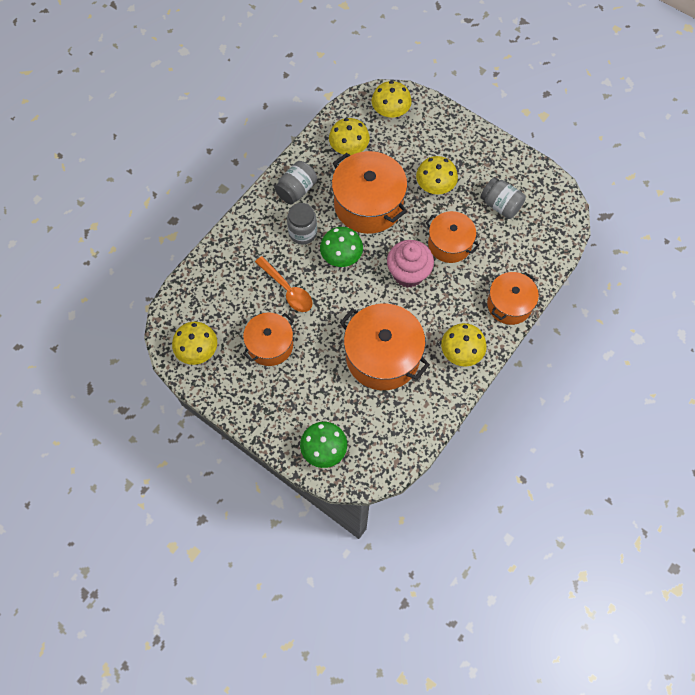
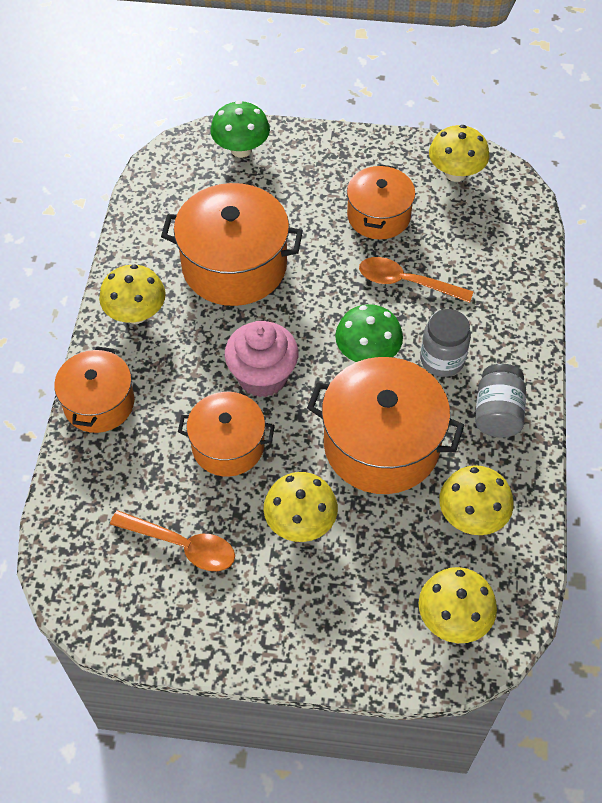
camera: 150 degrees right, 10 degrees down
grey jar [481,177,526,219] -> orange spoon [110,510,235,571]

